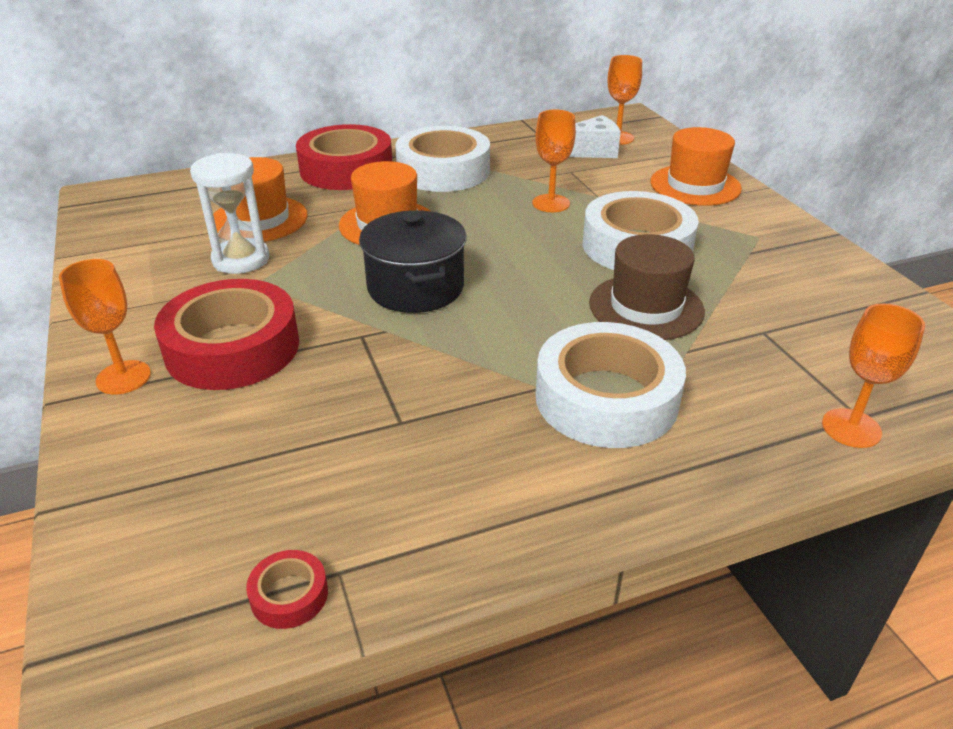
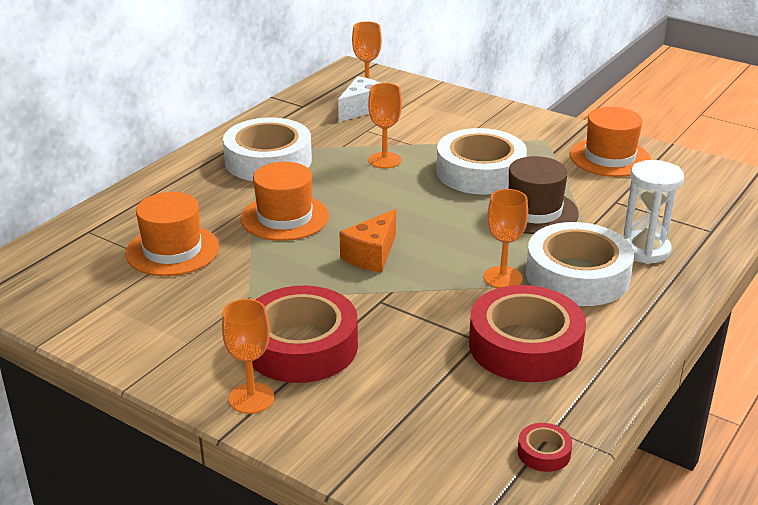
camera: 35 degrees left, 5 degrees down
white hourglass [190,153,269,274] -> white hourglass moved to [623,160,684,264]
red tape [296,124,392,190] -> red tape moved to [469,285,586,382]
black pot [359,210,467,313] -> orange cheese [340,209,396,273]
orange hat [650,127,742,206] -> orange hat moved to [570,107,651,177]
orange goblet [822,303,925,448] -> orange goblet moved to [484,189,528,288]

